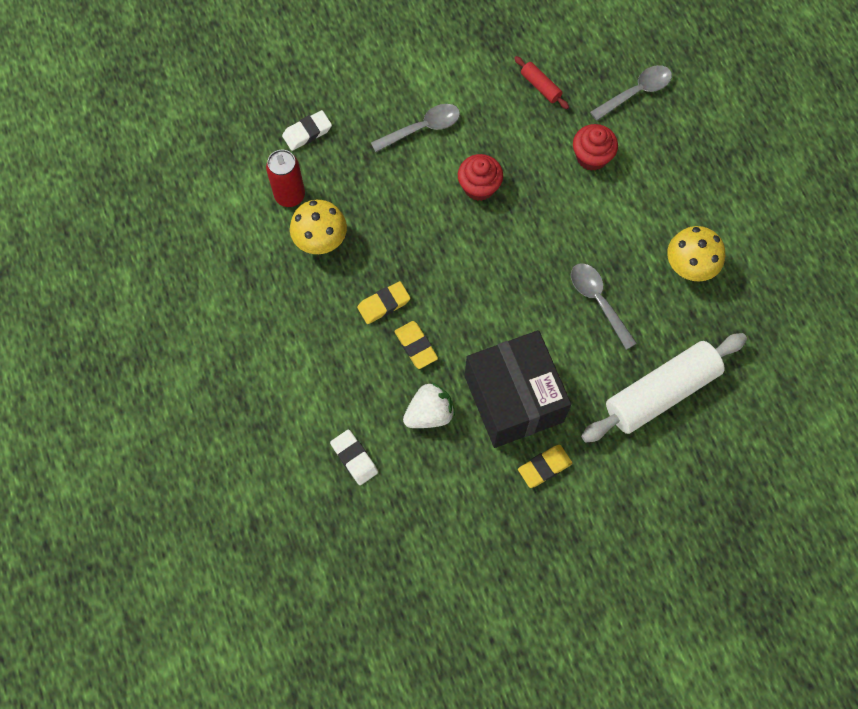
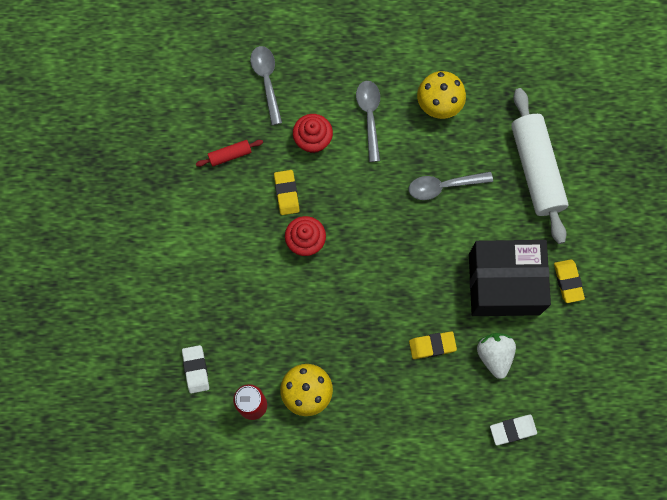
camera: 70 degrees left, 5 degrees up
yellow eraser [357,281,410,324] -> yellow eraser moved to [274,170,300,215]
grey spoon [371,104,460,152] -> grey spoon moved to [356,81,380,162]

